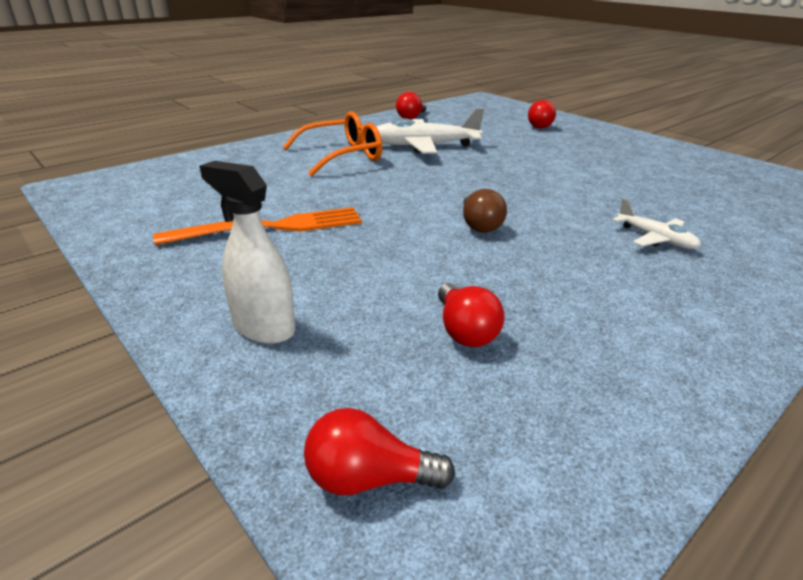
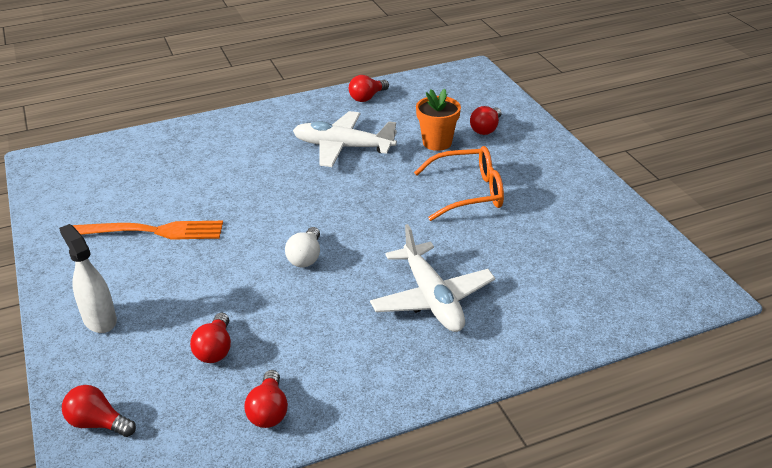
camera: 20 degrees right, 5 degrees up
orange glasses [282,111,382,176] -> orange glasses moved to [414,146,504,221]
brown light bulb [463,189,507,233] -> white light bulb [285,227,320,267]
white plane [613,198,701,249] -> white plane [370,224,495,332], size x1.86
none -> red light bulb [244,370,288,428]
none -> orange flower pot [416,89,461,151]

